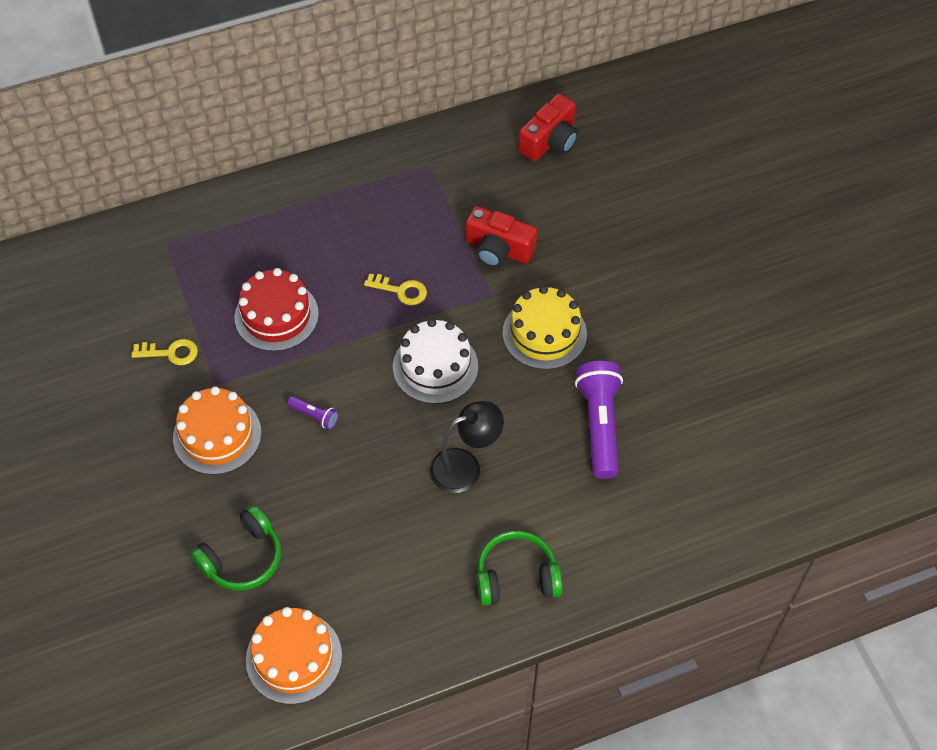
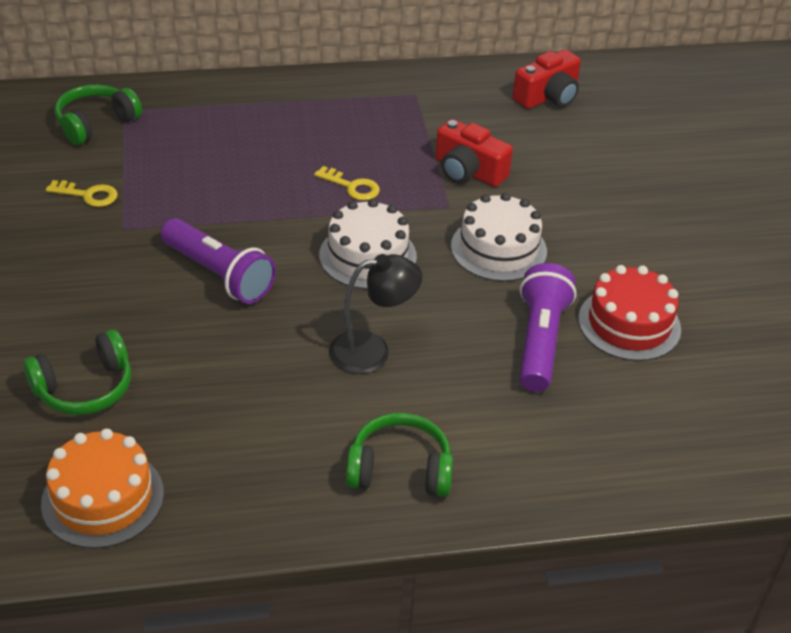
camera: 10 degrees right, 15 degrees down
orange cake [173,386,262,475] -> none
red cake [235,268,319,351] -> red cake moved to [578,265,681,361]
purple flashlight [287,396,339,430] -> purple flashlight [161,218,276,304], size x2.17
yellow cake [503,286,587,370] -> white cake [451,193,547,282]
none -> green headphones [54,84,142,145]

